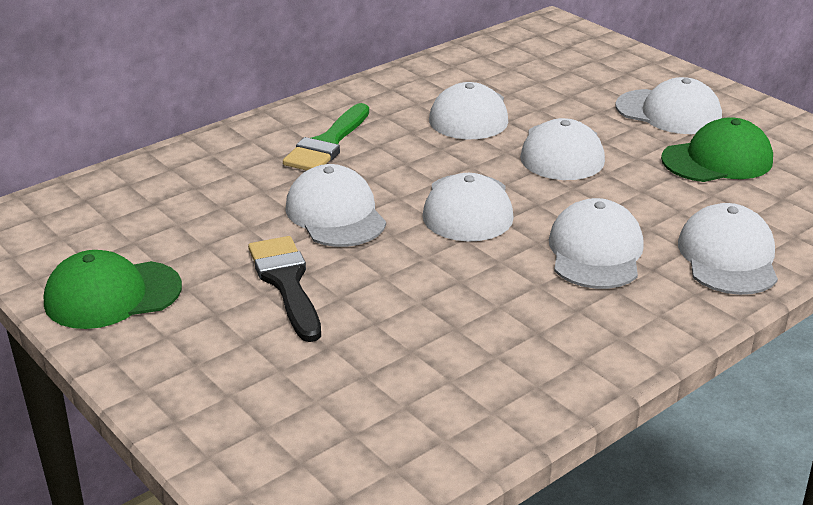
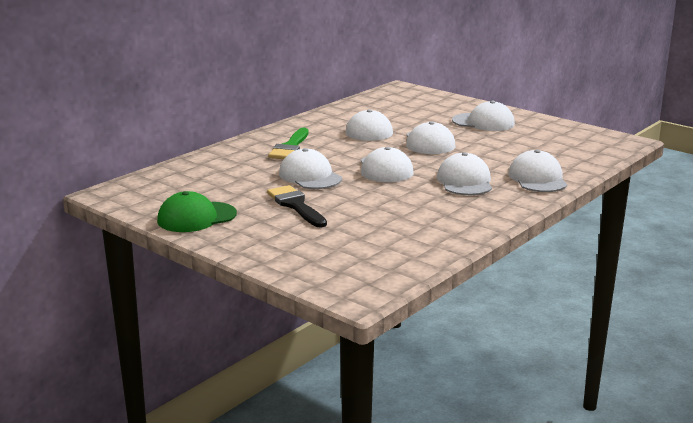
camera: 10 degrees left, 10 degrees down
green cap [661,117,773,182] -> none

